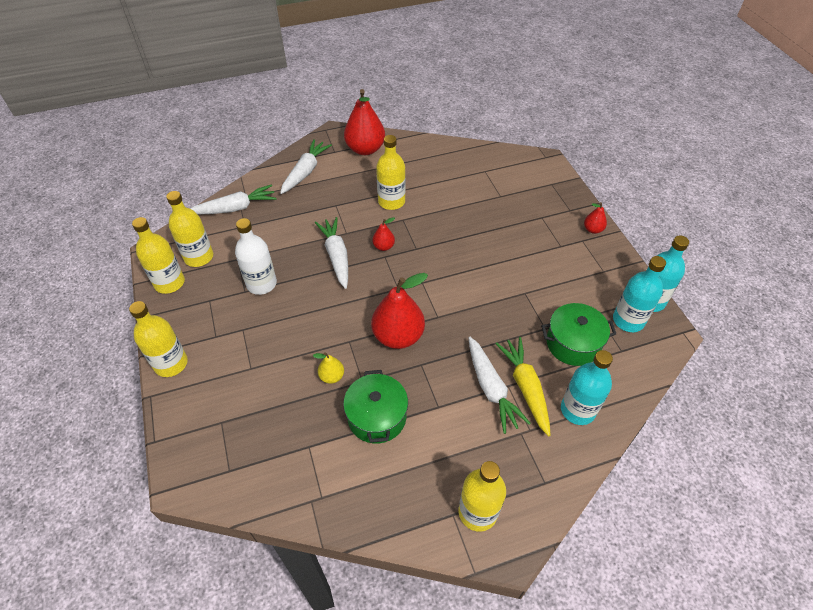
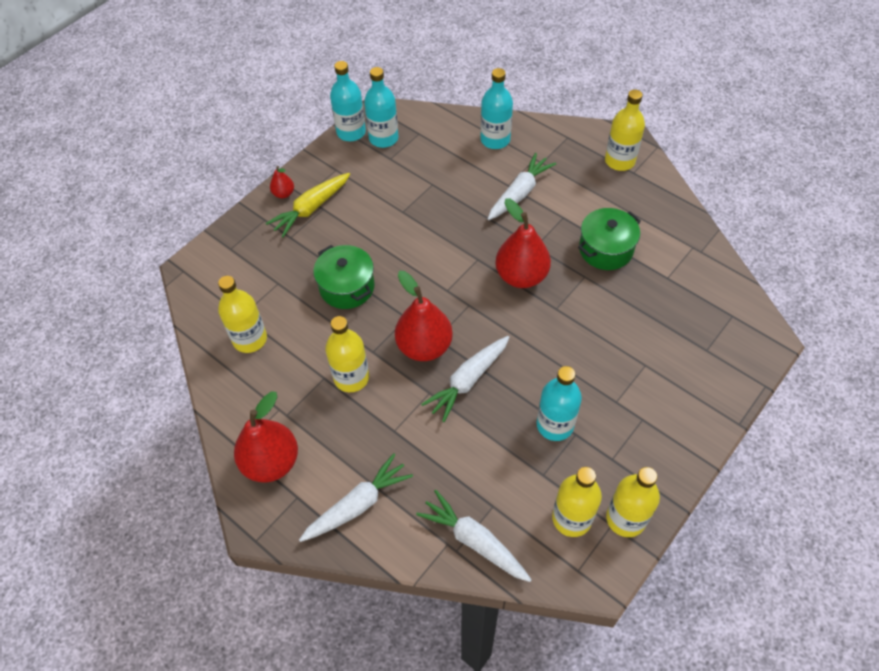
camera: 120 degrees left, 5 degrees up
yellow bottle [129,301,188,377] -> yellow bottle moved to [218,276,267,353]
white bottle [235,218,277,295] -> turquoise bottle [536,366,582,441]
white carrot [280,139,332,194] -> white carrot turned 150 degrees clockwise [299,453,413,542]
yellow pear [313,352,344,384] -> none
red pear [372,217,395,251] -> red pear [395,271,453,361], size x2.10
yellow carrot [495,337,551,436] -> yellow carrot moved to [266,173,350,237]
green pot [541,303,616,366] -> green pot moved to [313,245,375,309]

